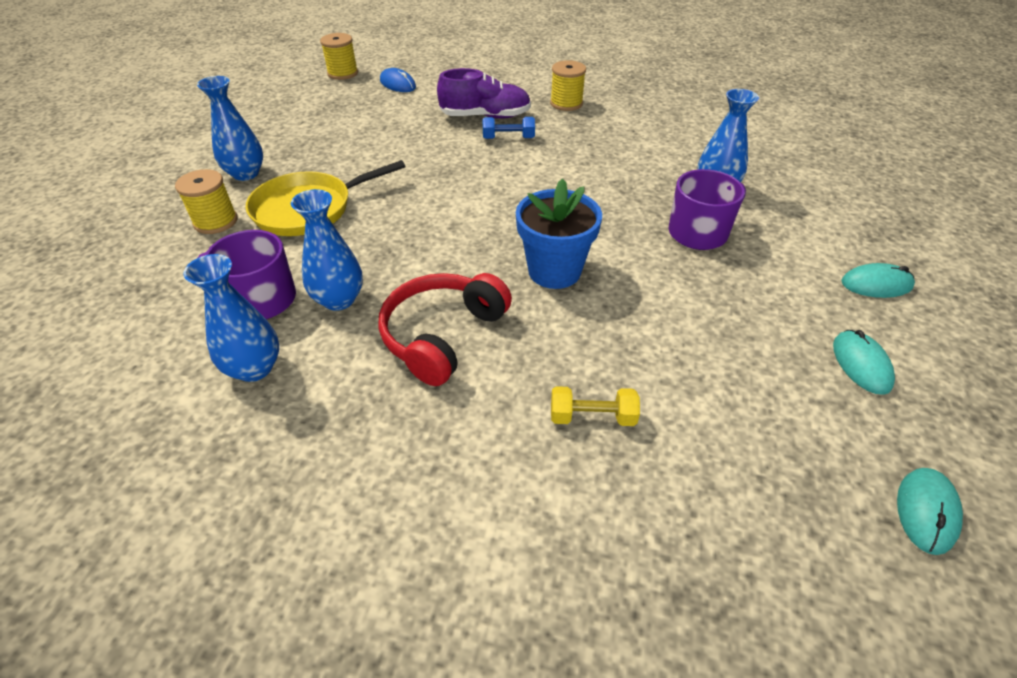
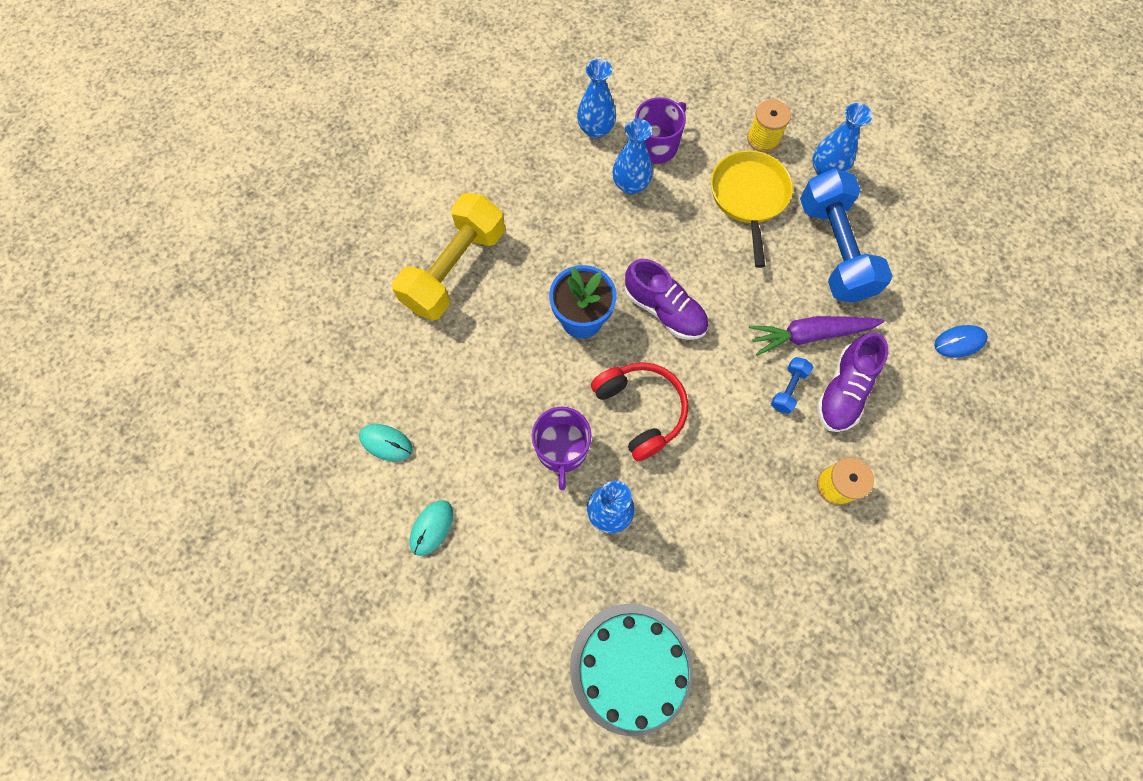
camera: 120 degrees right, 25 degrees up
yellow spool [320,33,358,80] -> none
red headphones [379,273,512,386] -> red headphones moved to [591,362,688,461]
yellow dumbbell [551,386,640,426] -> yellow dumbbell [392,193,505,321], size x2.42
turquoise mouse [897,468,963,555] -> none
none -> turquoise cake [570,604,693,736]
none -> purple shoe [625,259,708,340]
none -> purple carrot [749,316,884,356]
none -> blue dumbbell [800,168,892,303]

